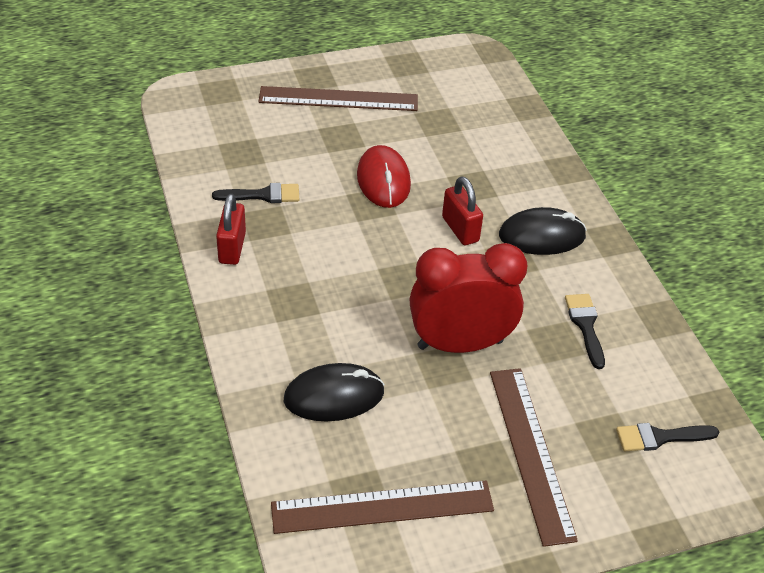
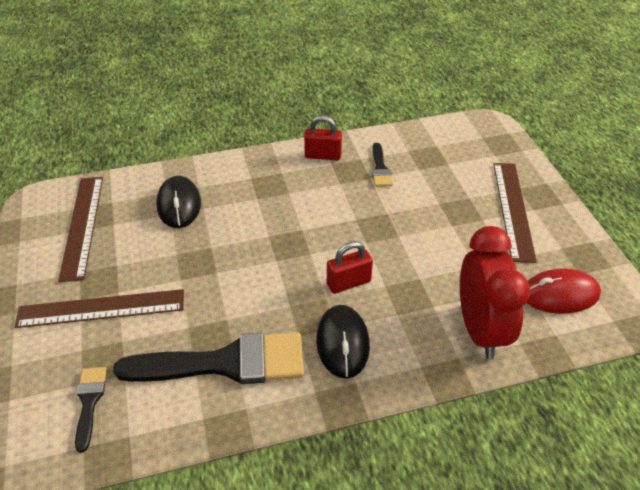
camera: 95 degrees right, 0 degrees up
red mouse [357,145,411,208] -> red mouse moved to [527,269,601,314]
red clock [410,243,528,353] -> red clock moved to [460,226,530,359]
black brush [565,294,605,369] -> black brush [113,332,304,384], size x2.14

